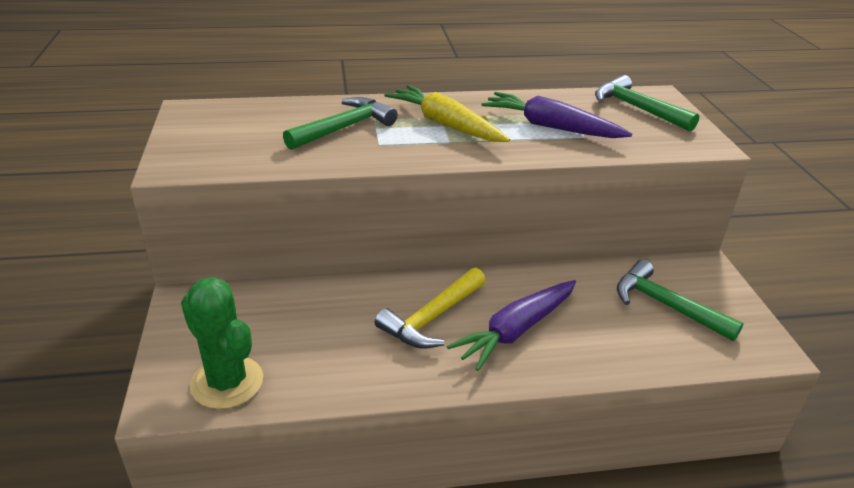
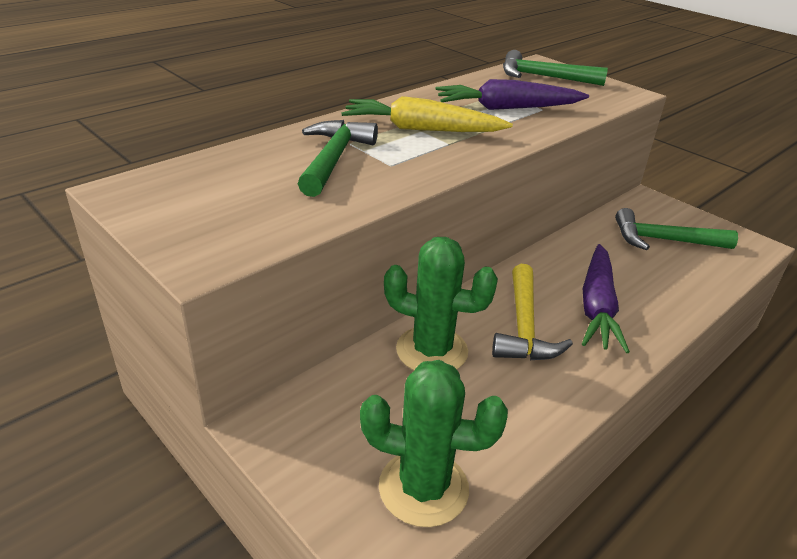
camera: 35 degrees left, 0 degrees up
none -> green cactus [384,237,498,370]

